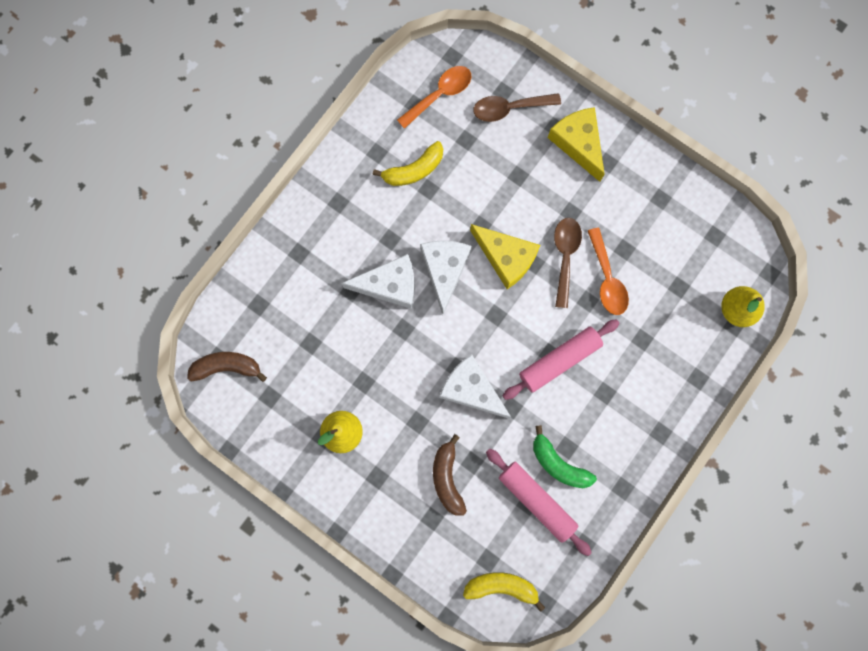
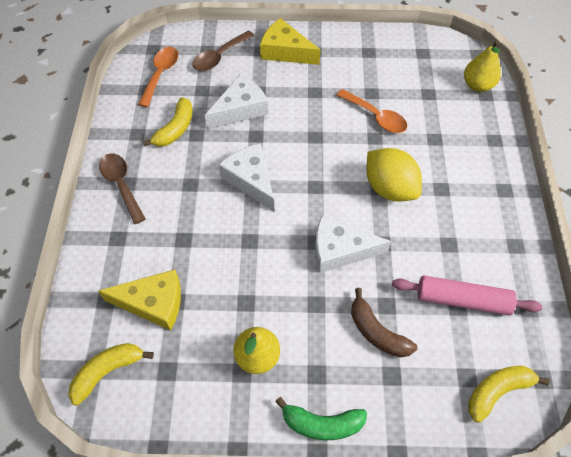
camera: 35 degrees left, 20 degrees down
brown banana [187,352,267,382] -> yellow banana [68,343,154,406]
white cheese [341,254,415,309] -> white cheese moved to [205,74,268,129]
yellow cheese [470,224,540,289] -> yellow cheese moved to [98,269,181,330]
pink rolling pin [502,319,619,400] -> yellow lemon [366,148,422,202]
green banana [533,425,597,488] -> green banana moved to [275,397,367,440]
brown spoon [554,218,582,308] -> brown spoon moved to [99,153,146,224]

